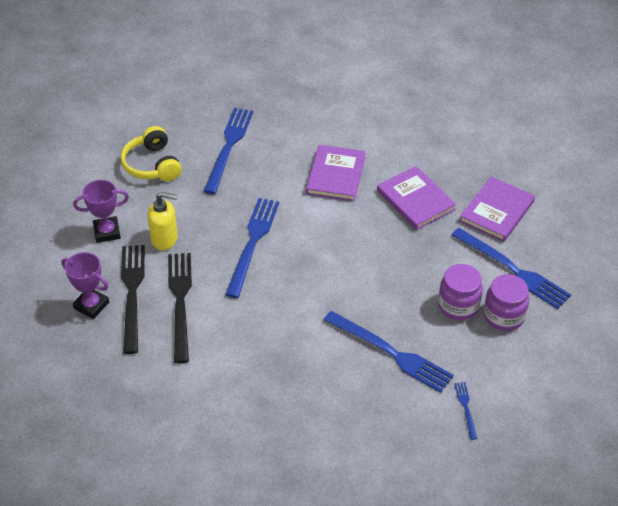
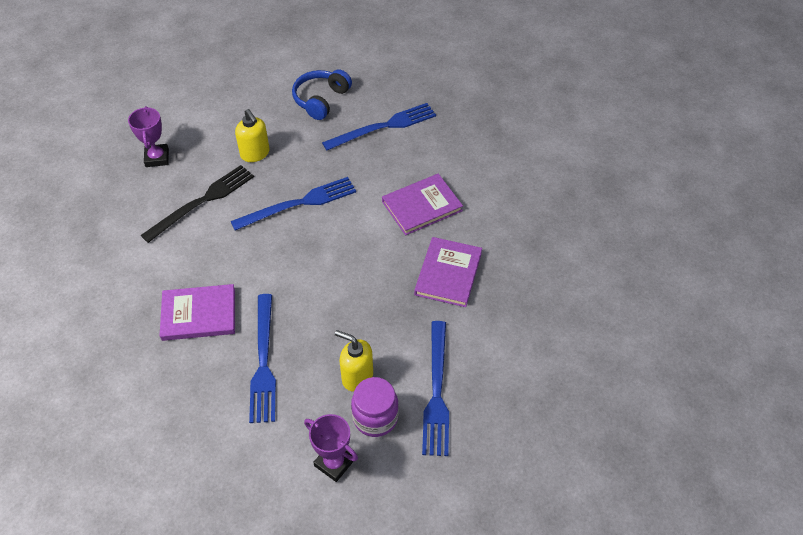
camera: 50 degrees right, 5 degrees up
purple trophy [73,180,129,243] -> purple trophy moved to [304,414,358,482]
yellow headphones [121,126,182,181] -> blue headphones [292,69,352,120]
black fork [121,245,145,354] -> none
purple jar [438,264,483,320] -> yellow soap dispenser [335,330,373,392]
blue fork [454,382,477,440] -> none
purple book [459,177,535,242] -> purple book moved to [160,284,235,341]

